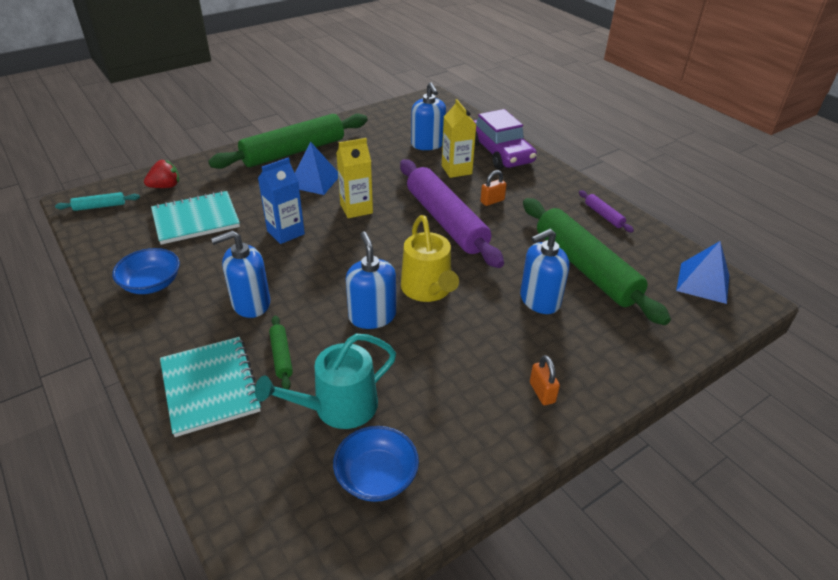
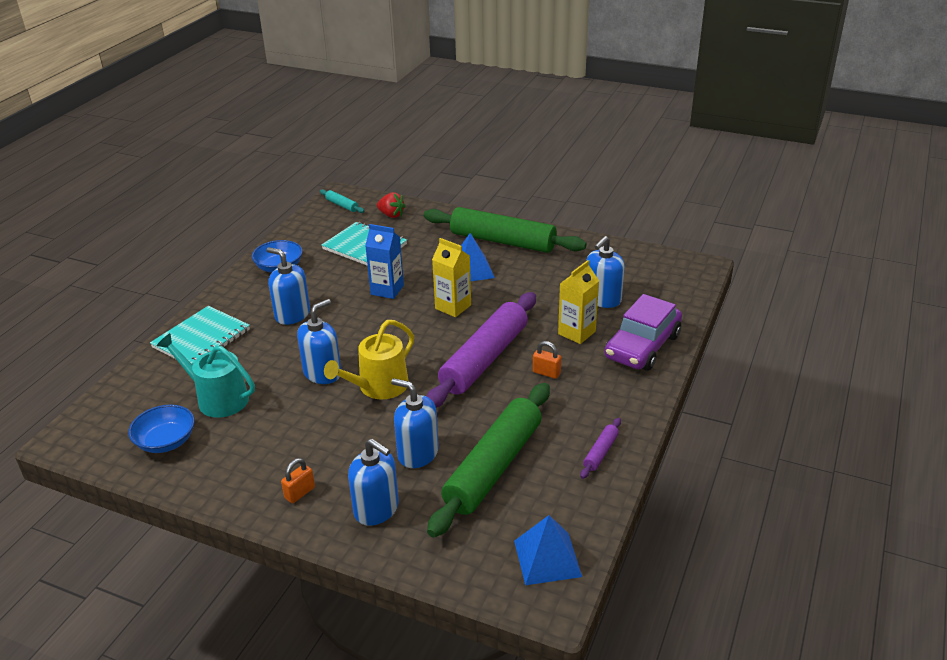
camera: 60 degrees right, 5 degrees down
green rolling pin [269,315,293,390] -> none
none -> blue soap dispenser [348,438,399,526]

